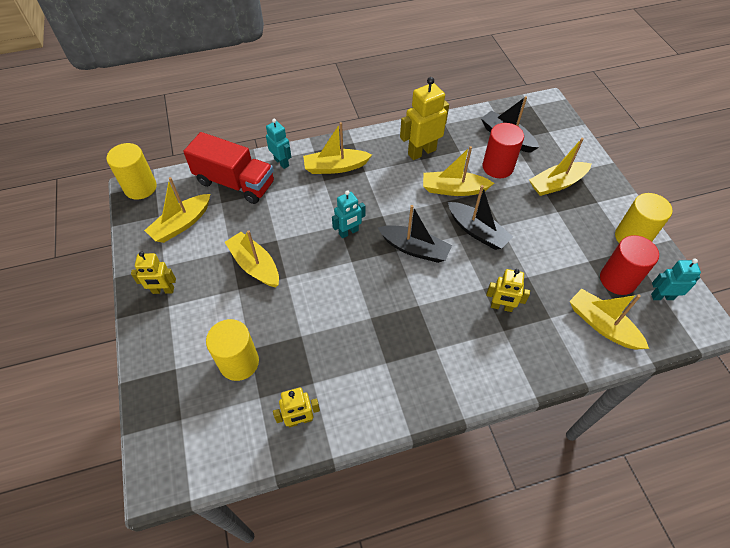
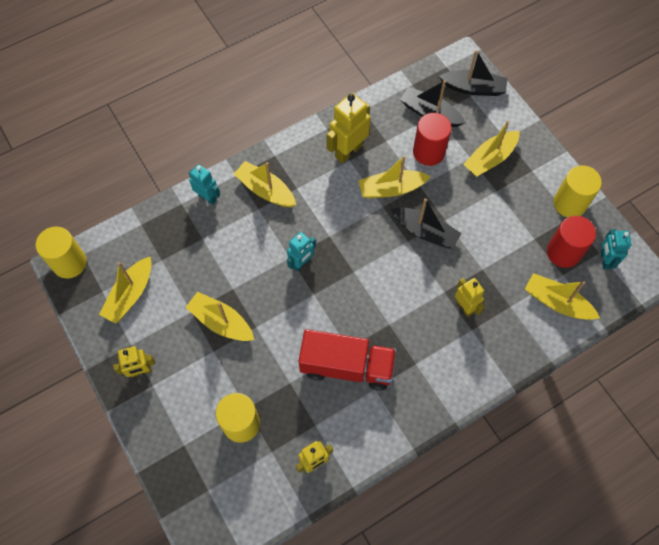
camera: 15 degrees left, 10 degrees up
red truck [183,132,274,204] -> red truck moved to [299,329,397,391]
yellow boat [303,122,372,174] -> yellow boat turned 60 degrees clockwise [234,161,296,207]
black boat [378,205,452,263] -> black boat moved to [439,50,507,96]
yellow robot [486,269,530,312] -> yellow robot turned 120 degrees counterclockwise [455,278,485,317]
turquoise robot [651,259,701,300] -> turquoise robot turned 75 degrees counterclockwise [601,229,631,269]

